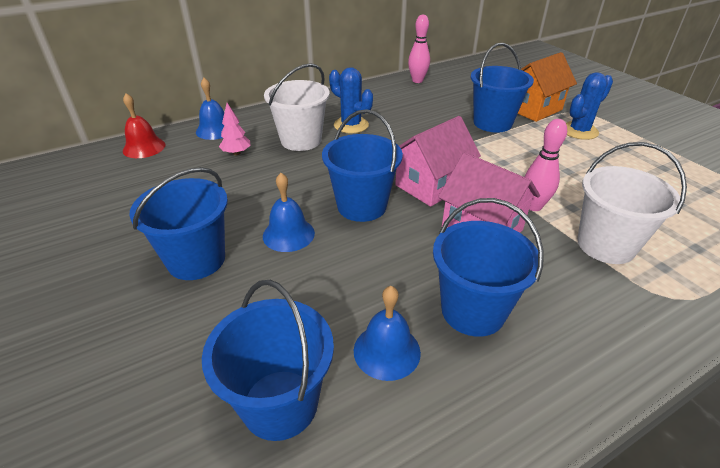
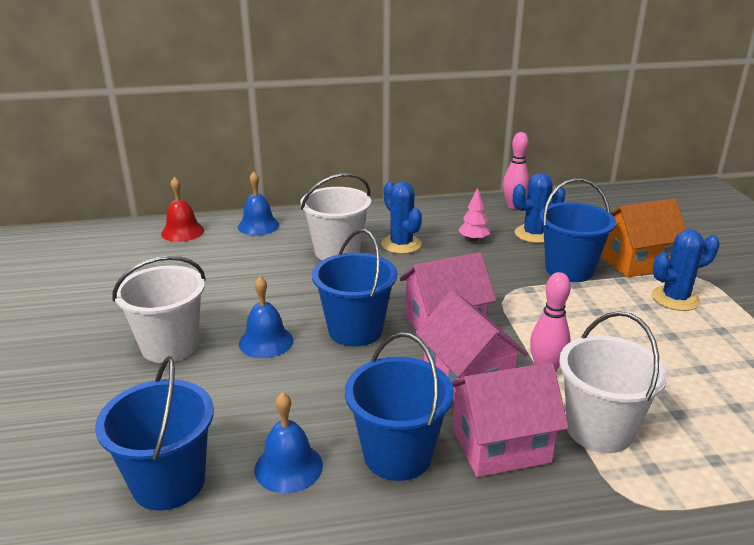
camera: 20 degrees right, 10 degrees down
blue bucket [129,167,228,280] -> white bucket [112,256,206,363]
pink tree [219,103,251,155] -> pink tree moved to [458,188,490,242]
none -> pink house [451,362,569,477]
none -> blue cactus [513,173,565,243]

